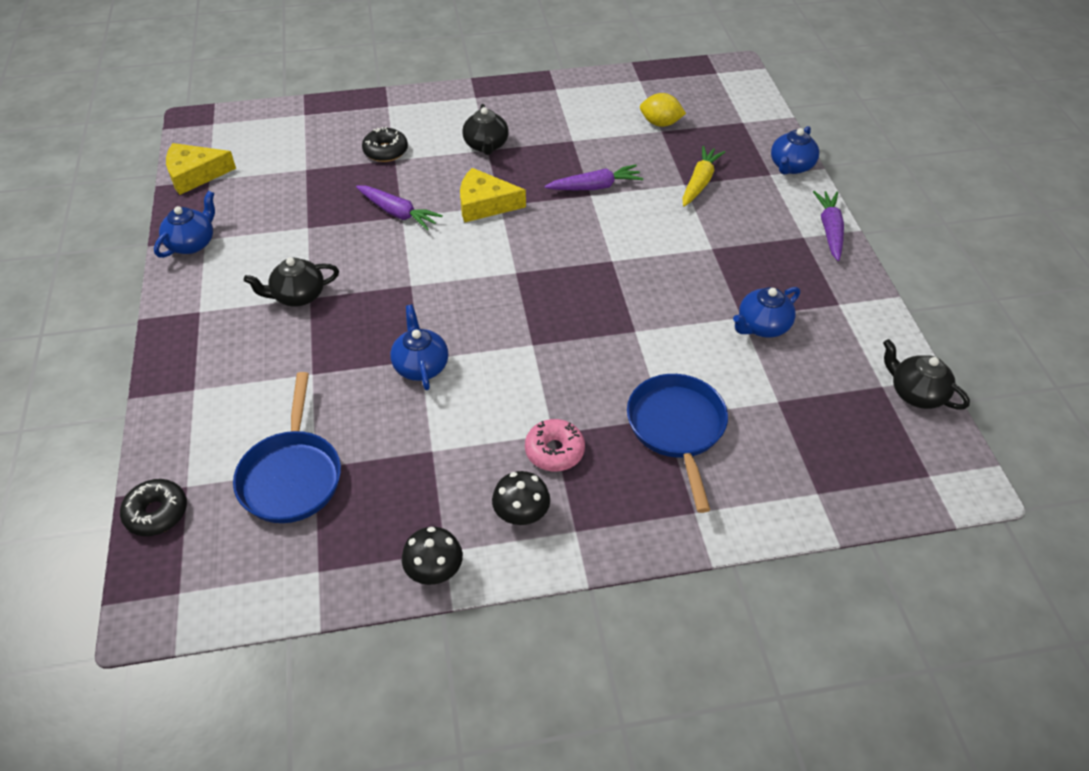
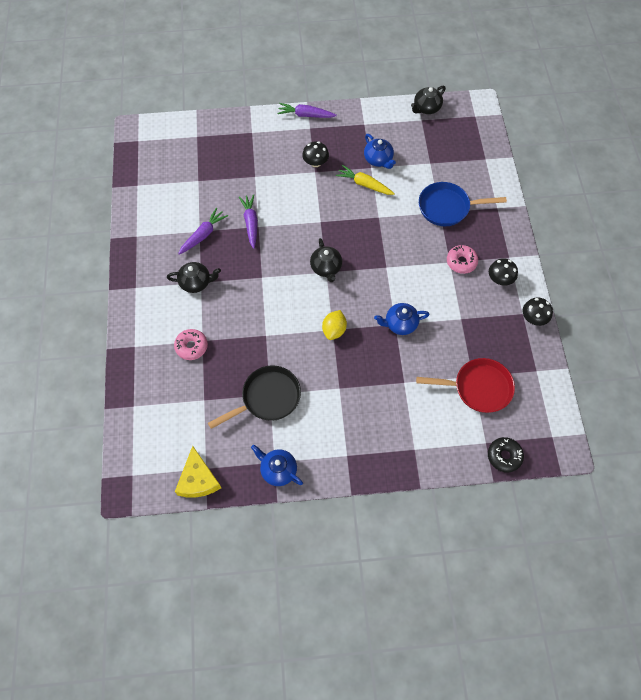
camera: 85 degrees left, 15 degrees up
blue pan [233,372,341,523] -> red pan [416,358,515,413]
black teapot [244,257,339,306] -> black teapot moved to [310,238,342,282]
purple carrot [356,185,443,231] -> purple carrot moved to [178,208,228,255]
black donut [362,127,408,162] -> pink donut [174,329,208,360]
yellow cheese [460,168,526,223] -> none
yellow lemon [640,93,686,127] -> yellow lemon moved to [322,310,347,340]
yellow carrot [682,146,725,207] -> yellow carrot moved to [336,165,395,195]
blue teapot [771,126,819,175] -> none
none -> black pan [208,365,301,429]
none -> black mushroom [302,141,329,167]

